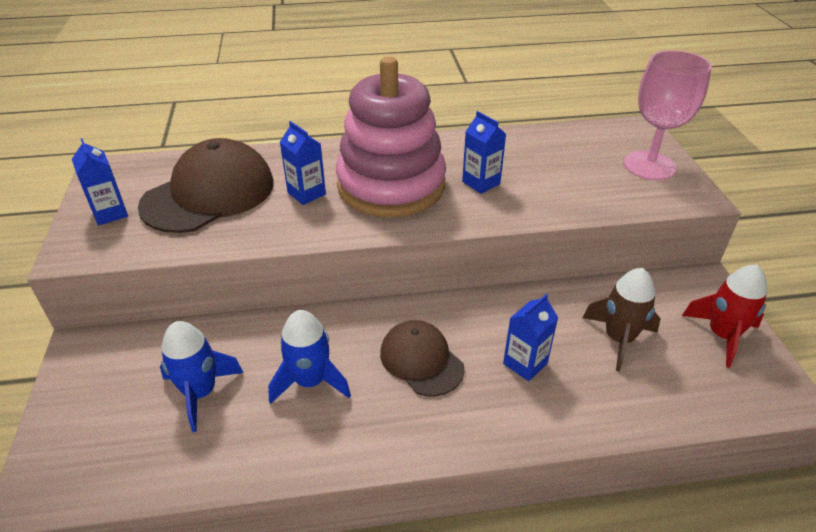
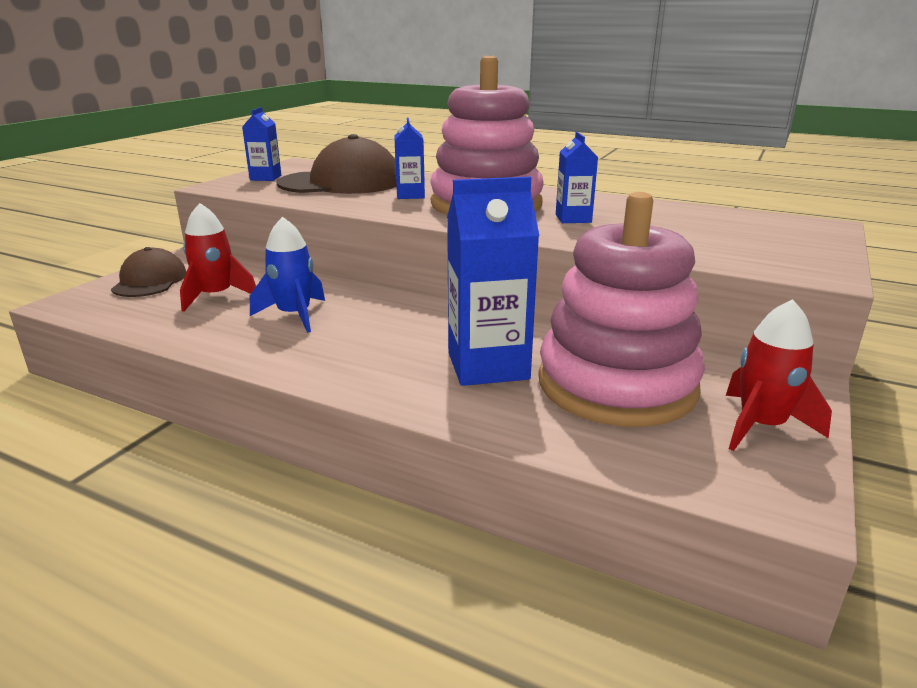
camera: 35 degrees right, 15 degrees down
blue rocket [160,321,244,432] -> red rocket [180,203,256,312]
brown cap [380,320,465,397] -> brown cap moved to [111,247,186,297]
blue carton [503,294,558,381] -> blue carton [447,177,539,386], size x1.83
brown rocket [583,268,661,372] -> pink stacking toy [538,192,705,427]
pink goblet [624,50,712,180] -> none

